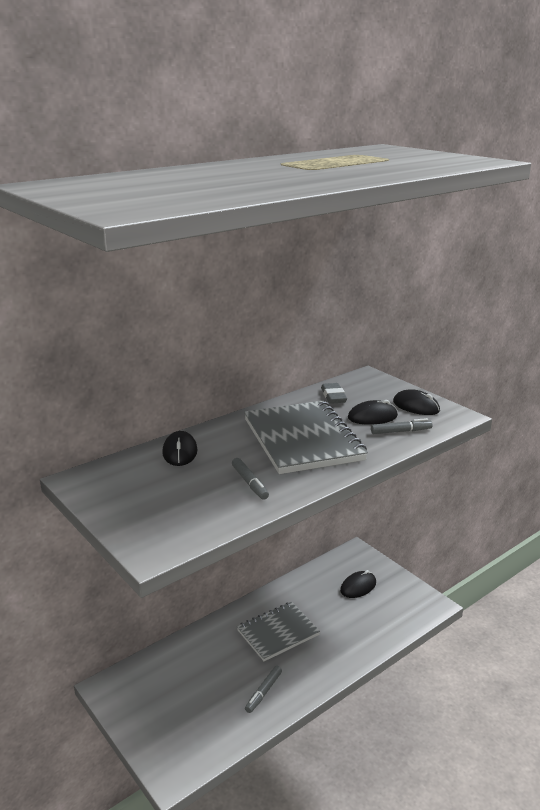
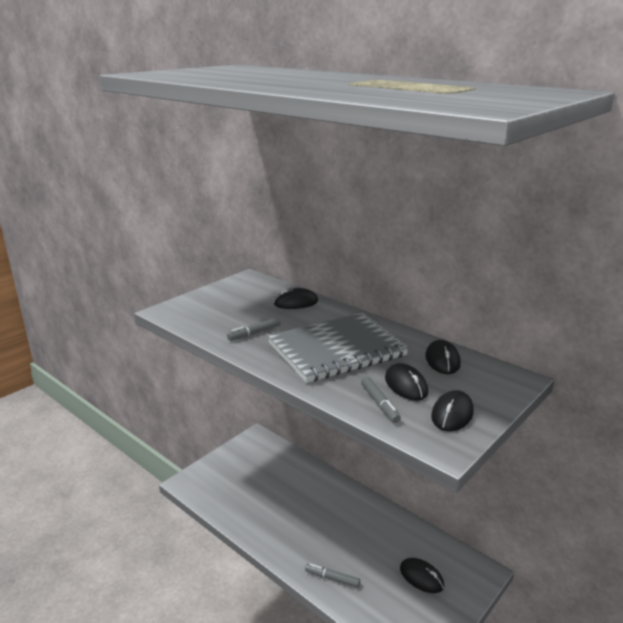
camera: 80 degrees right, 0 degrees up
grey notebook [237,602,320,661] -> none
grey marker [245,666,282,713] -> grey marker moved to [305,563,360,588]
grey eraser [321,383,347,404] -> black mouse [425,340,461,374]

